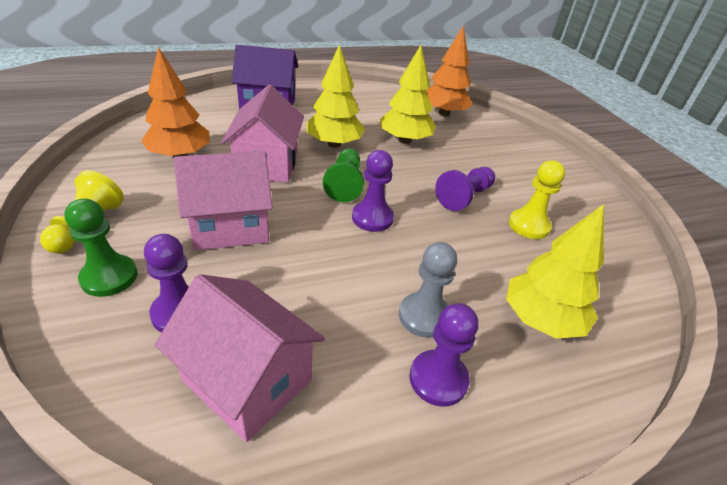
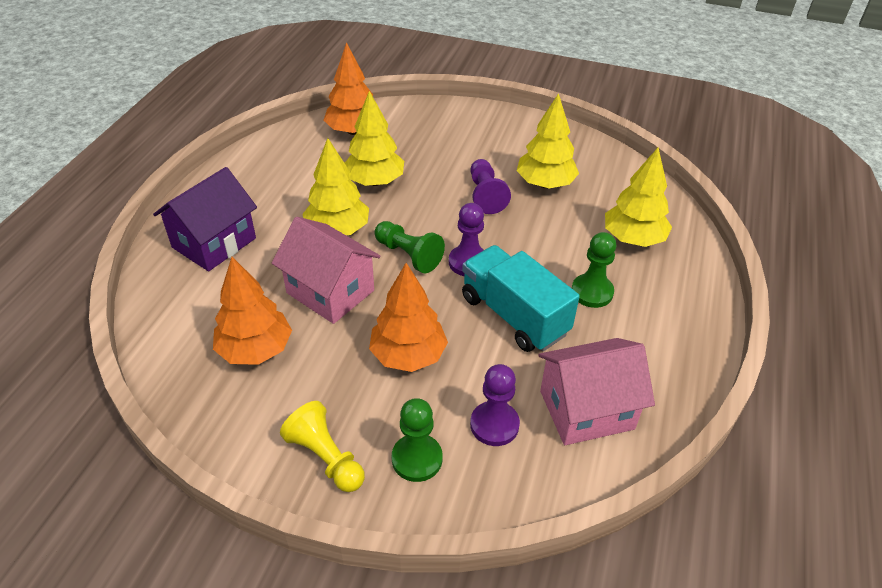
camera: 50 degrees left, 5 degrees up
pink house [174,151,273,251] -> orange tree [369,263,448,372]
grey pawn [399,242,457,338] -> green pawn [572,232,616,308]
purple pawn [409,303,478,407] -> none
yellow pawn [509,160,565,239] -> yellow tree [517,93,579,188]
none -> turquoise truck [462,245,580,352]

